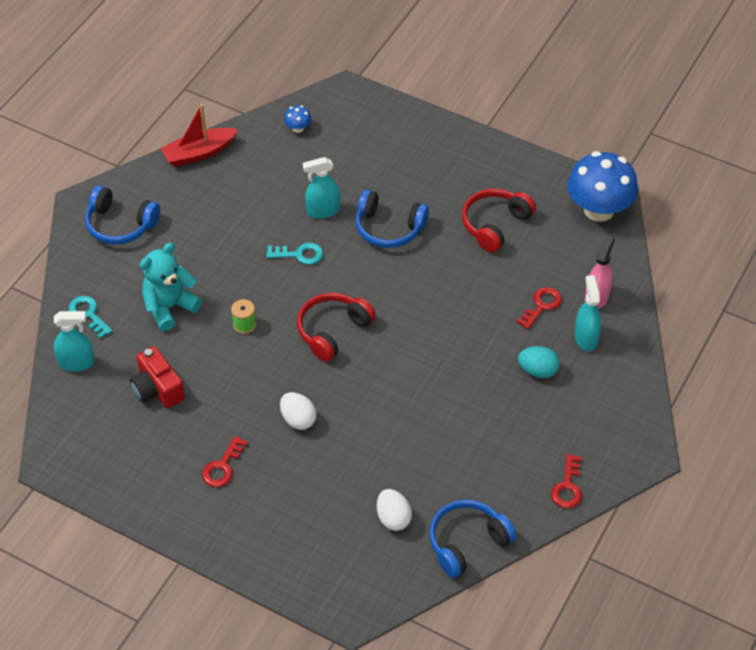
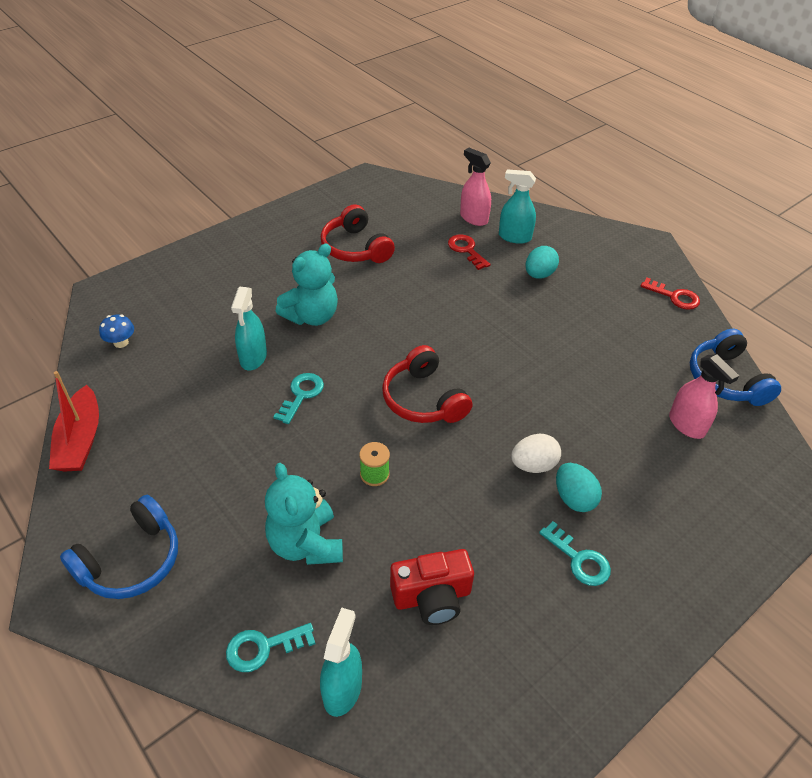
camera: 70 degrees left, 5 degrees down
red key [202,436,248,487] -> turquoise key [539,521,611,586]
blue headphones [356,190,429,248] -> turquoise teddy bear [276,244,338,326]
white egg [377,489,412,531] -> pink spray bottle [669,354,739,439]
blue mushroom [567,151,638,222] -> none
none -> turquoise egg [556,463,602,512]

